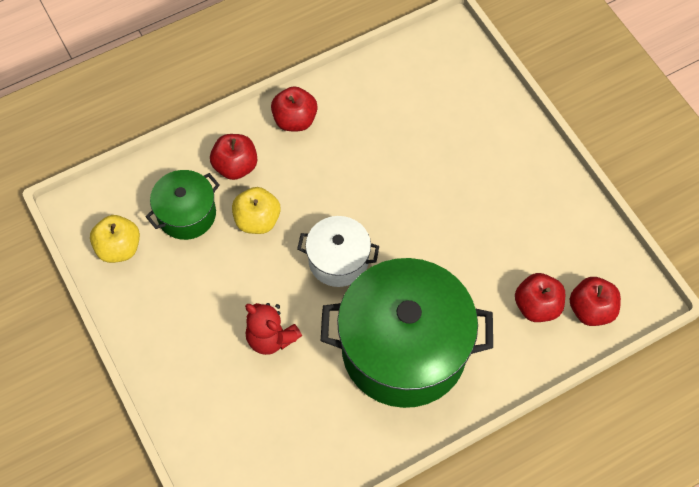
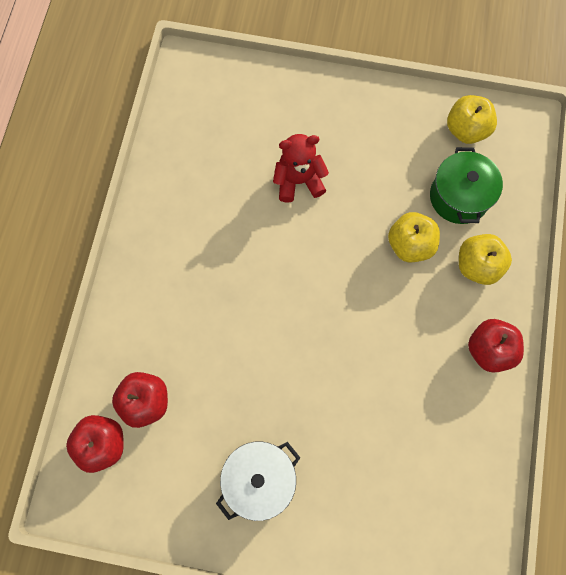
camera: 130 degrees right, 10 degrees up
red apple [210,134,257,180] -> yellow apple [459,234,512,285]
white pot [297,216,379,287] -> white pot moved to [216,441,300,521]
green pot [321,258,493,408] -> none

